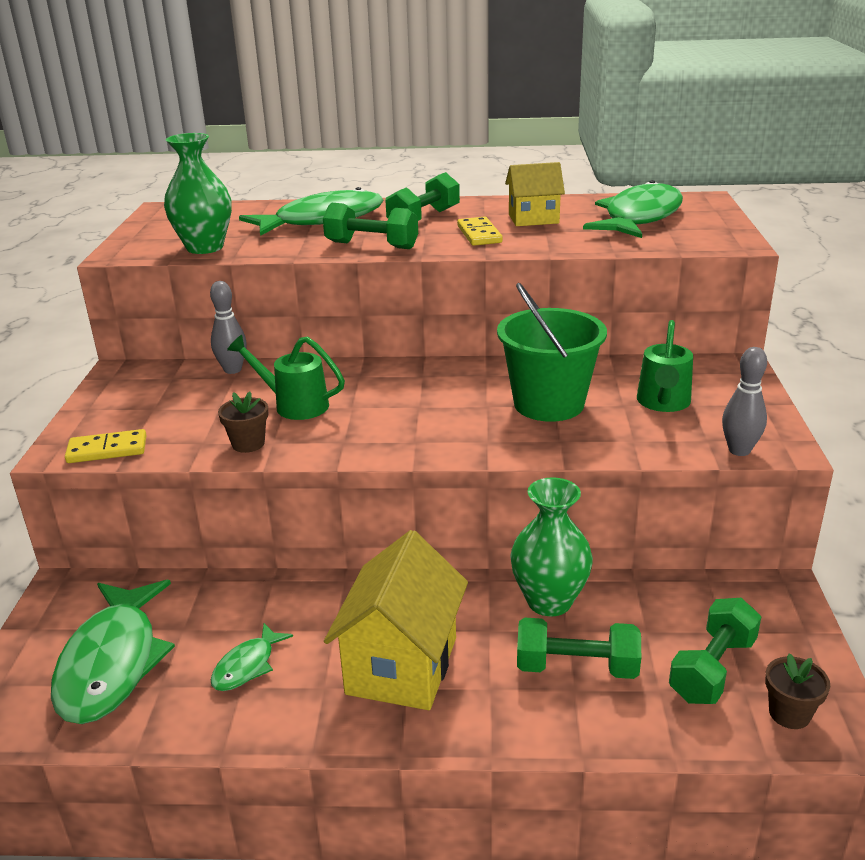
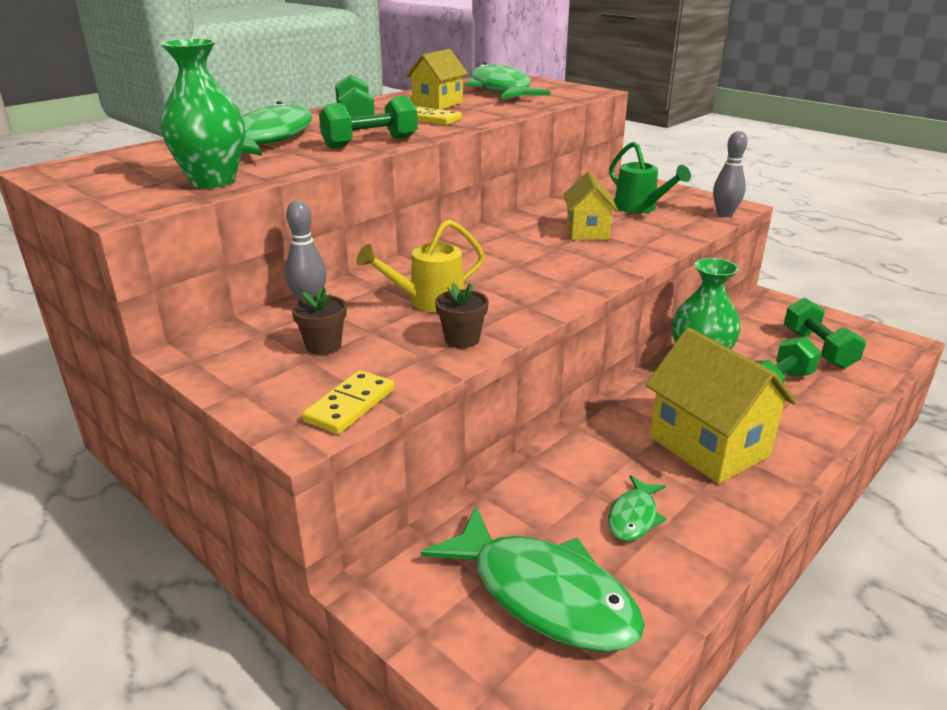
camera: 50 degrees left, 0 degrees up
green fish [211,623,293,691] -> green fish turned 45 degrees clockwise [608,475,666,541]
green watering can [227,335,345,420] -> yellow watering can [356,220,485,312]
green bucket [497,283,607,422] -> yellow house [563,171,618,240]
brown flower pot [765,653,830,729] -> brown flower pot moved to [291,287,347,355]

